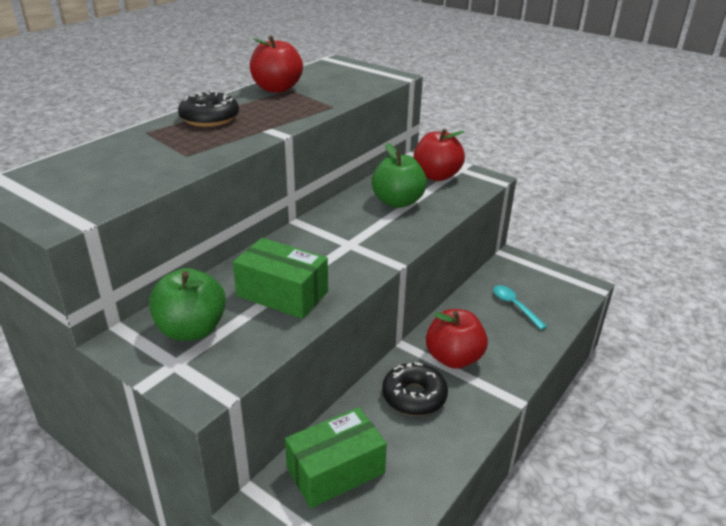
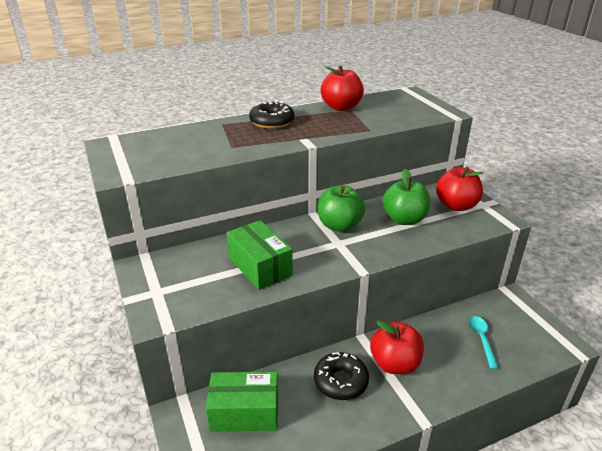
camera: 30 degrees right, 0 degrees up
green apple [149,268,226,341] -> green apple moved to [318,185,366,232]

